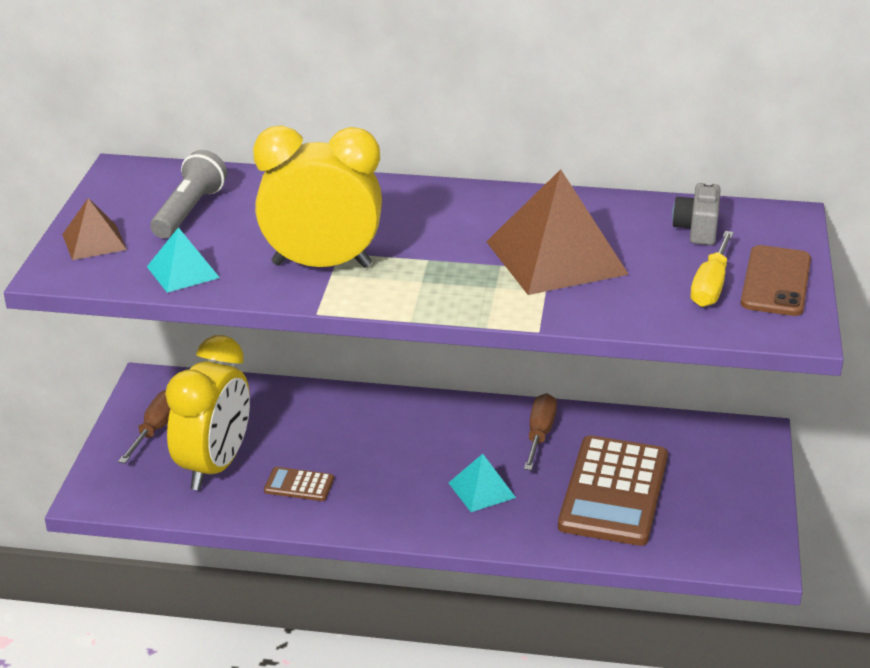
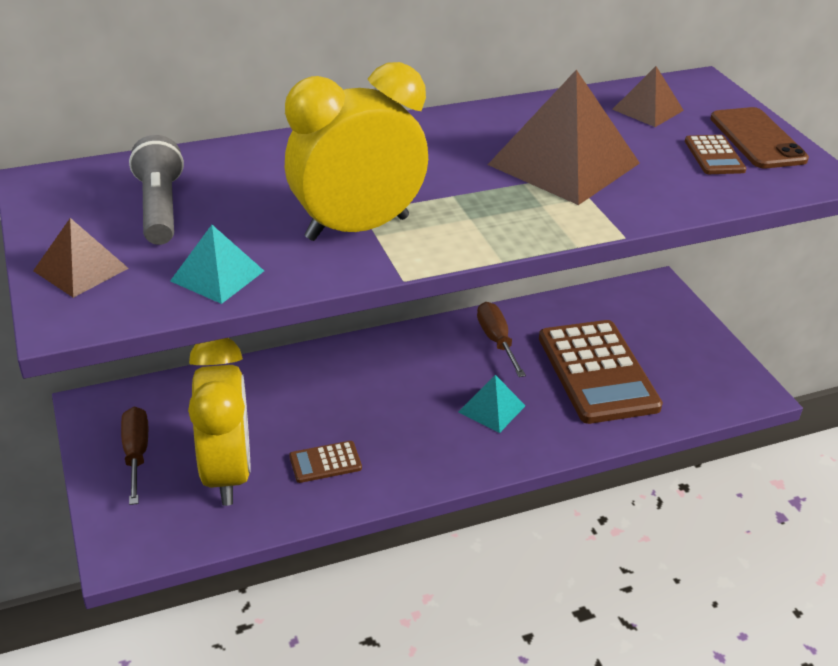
camera: 30 degrees left, 5 degrees up
grey camera [672,181,721,245] -> brown pyramid [612,66,684,127]
yellow screwdriver [690,231,734,307] -> brown calculator [685,135,746,174]

